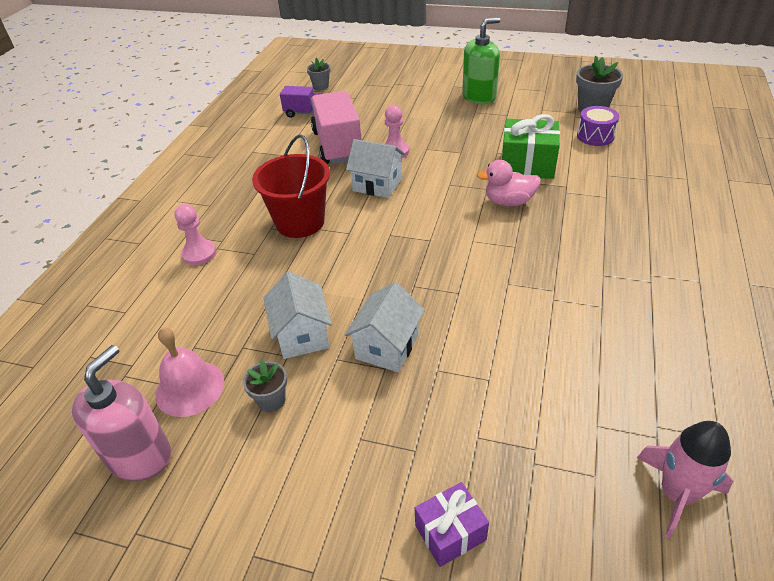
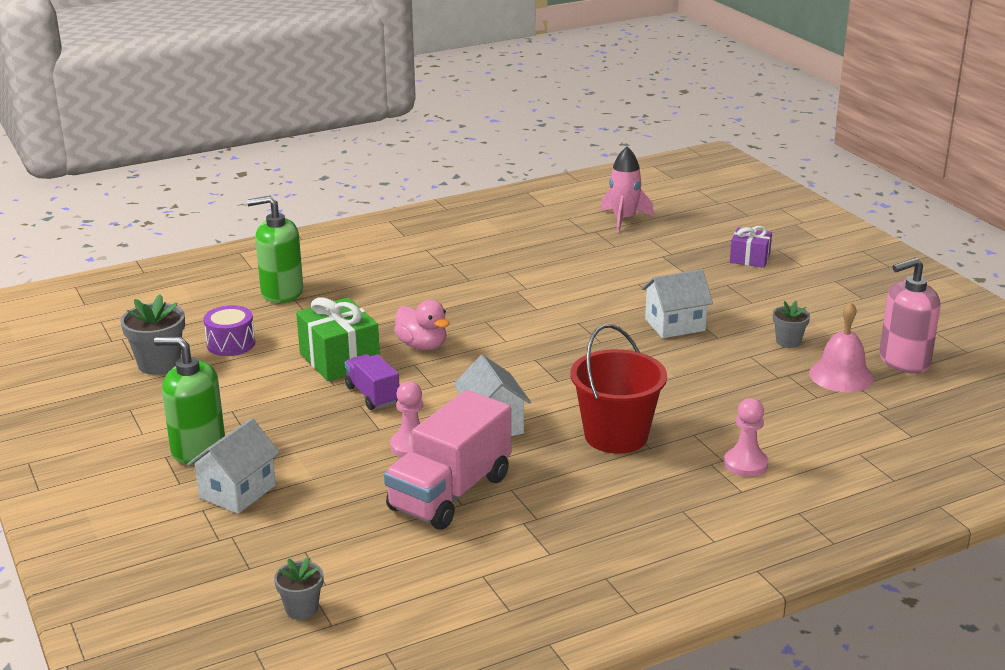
camera: 135 degrees left, 15 degrees down
white house [264,272,332,359] -> white house moved to [187,418,280,514]
purple truck [280,86,321,118] -> purple truck moved to [345,354,399,410]
none -> green soap dispenser [247,196,303,303]

